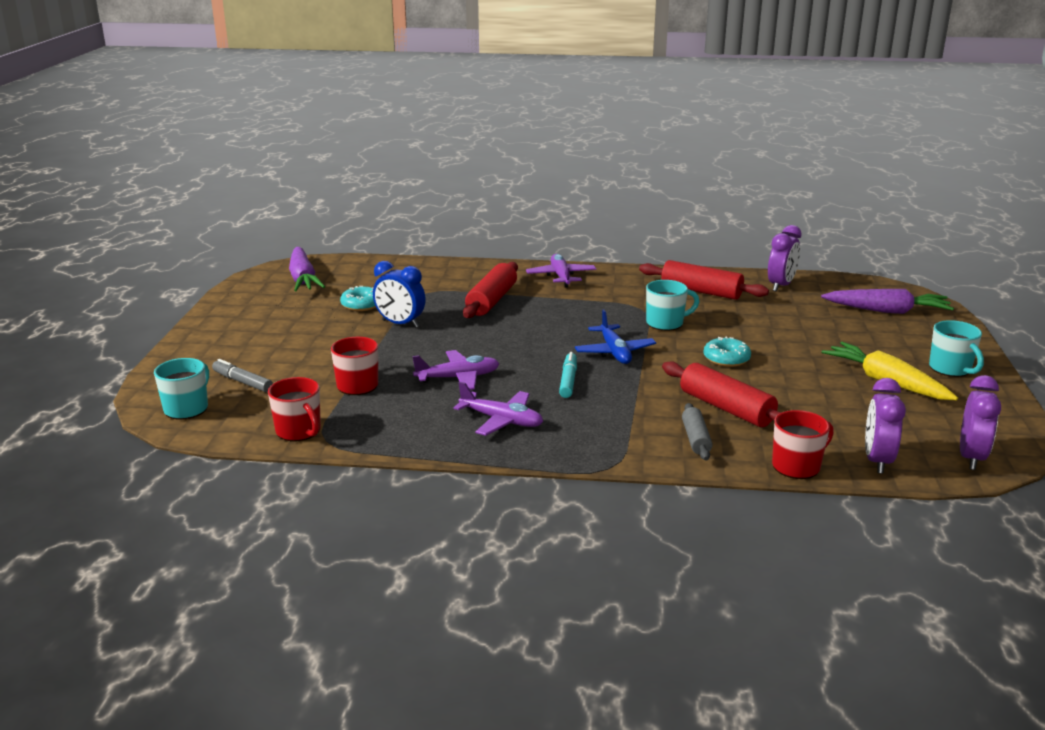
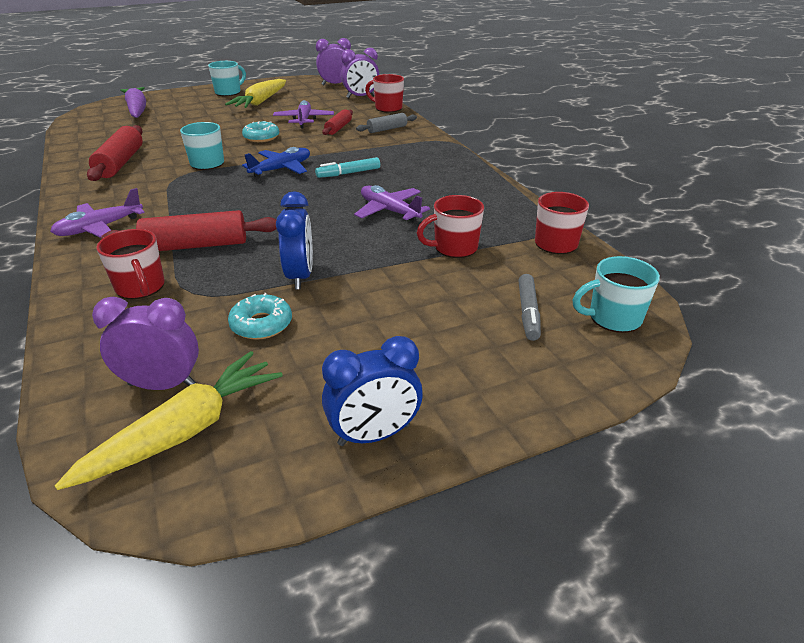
camera: 120 degrees left, 10 degrees up
purple carrot [289,247,325,291] -> yellow carrot [55,351,283,490]
purple plane [454,382,543,436] -> purple plane moved to [273,100,334,129]
red rolling pin [662,361,782,427] -> red rolling pin [322,109,353,135], size x0.59
purple clock [768,225,802,291] -> purple clock moved to [92,297,199,390]
none -> red mug [96,229,165,299]
none -> blue clock [322,336,423,446]

